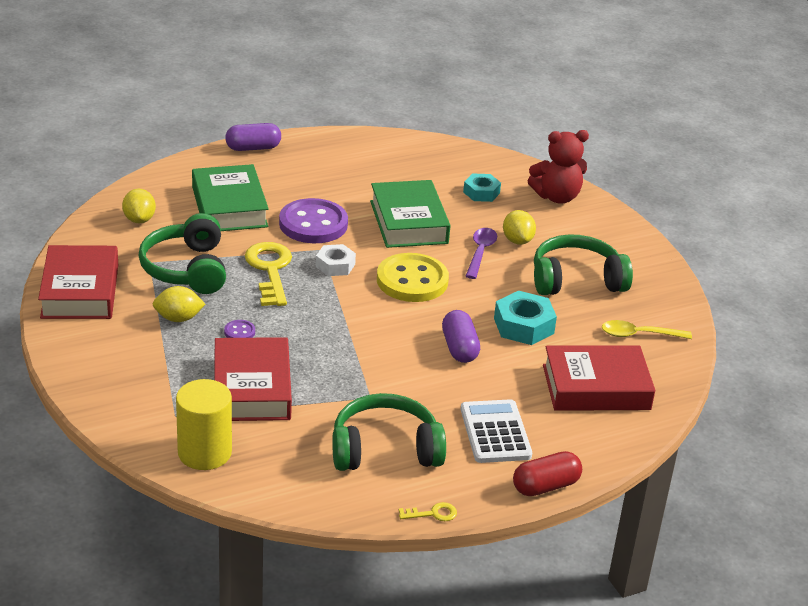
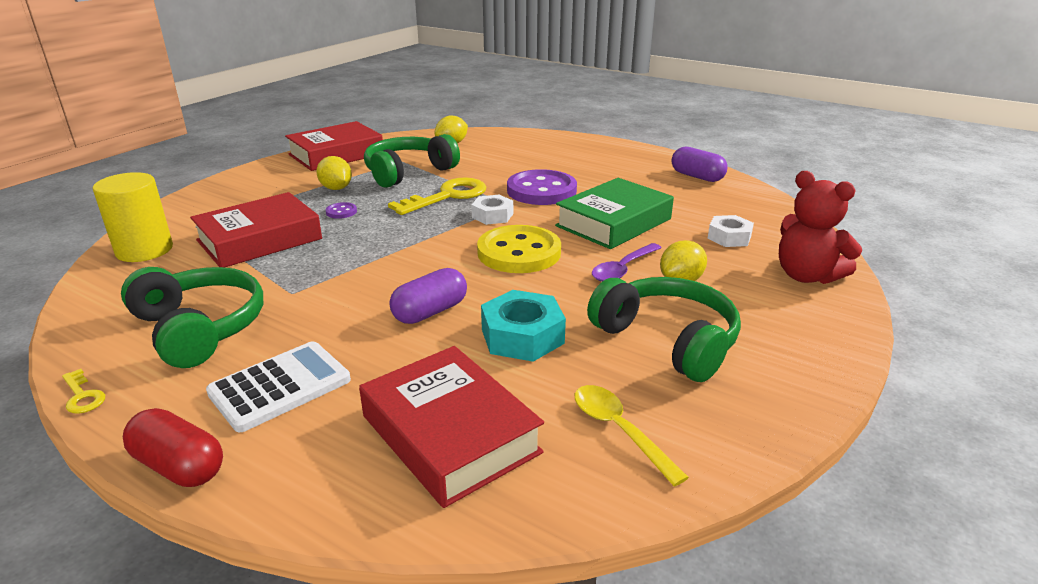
camera: 60 degrees right, 5 degrees down
green book [192,164,269,231] -> none
purple capsule [225,123,281,151] -> purple capsule moved to [672,147,728,182]
turquoise nut [463,173,501,202] -> white nut [707,215,754,247]
purple spoon [466,228,497,279] -> purple spoon turned 150 degrees clockwise [592,243,662,282]

